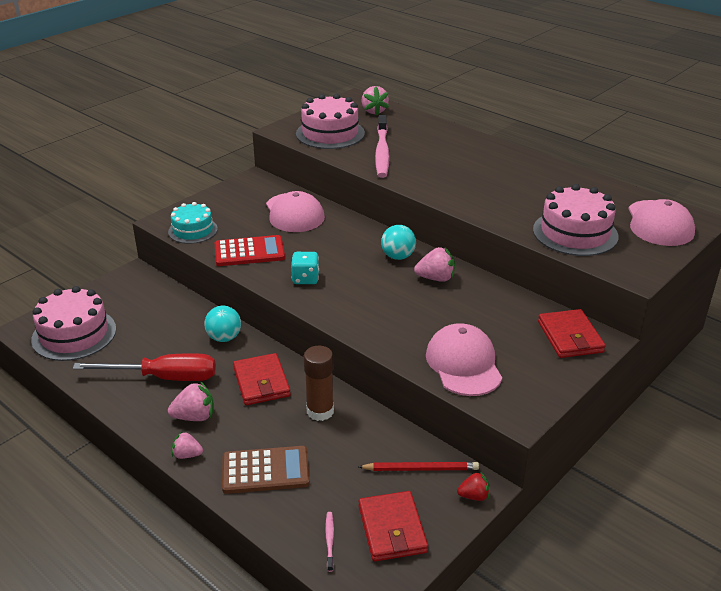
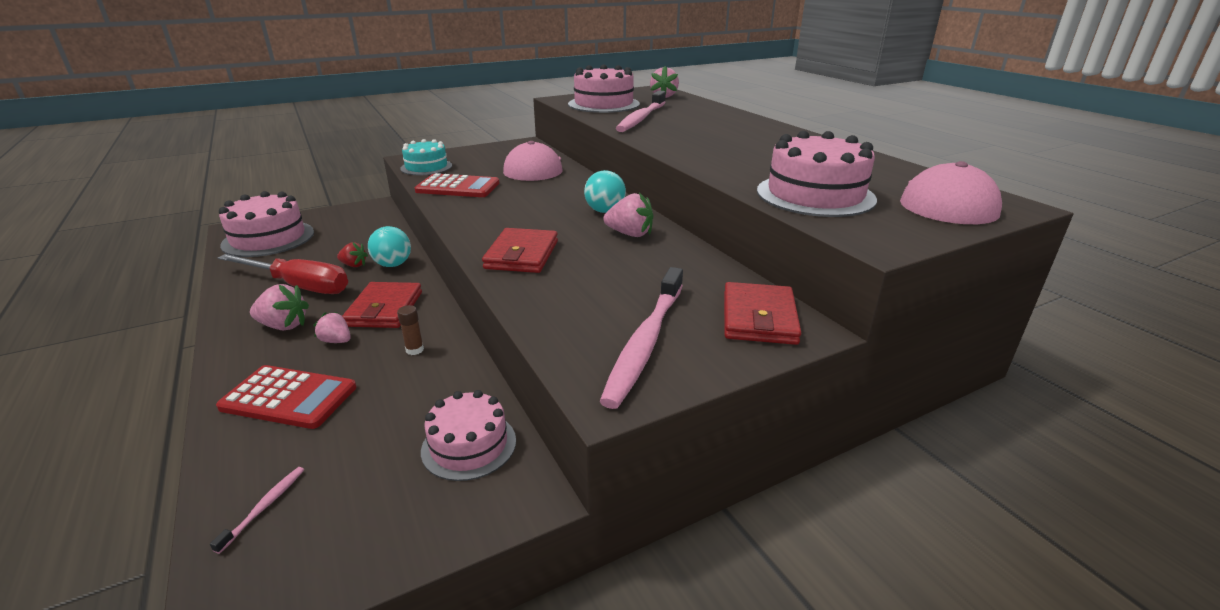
camera: 20 degrees right, 5 degrees down
pink strawberry [172,432,203,459] -> pink strawberry moved to [313,312,351,343]
brown calculator [222,446,310,494] -> red calculator [216,365,357,429]
turquoise dice [291,252,319,284] -> none
brown glue stick [304,346,334,421] -> brown glue stick [397,305,424,355], size x0.50
red pencil [358,462,479,471] -> pink cake [421,390,516,481]
red wallet [359,491,428,562] -> red wallet moved to [482,228,558,273]
pink cap [426,323,502,396] -> none
red strawberry [457,471,490,501] -> red strawberry moved to [337,242,368,267]
none -> pink toothbrush [599,267,683,409]

